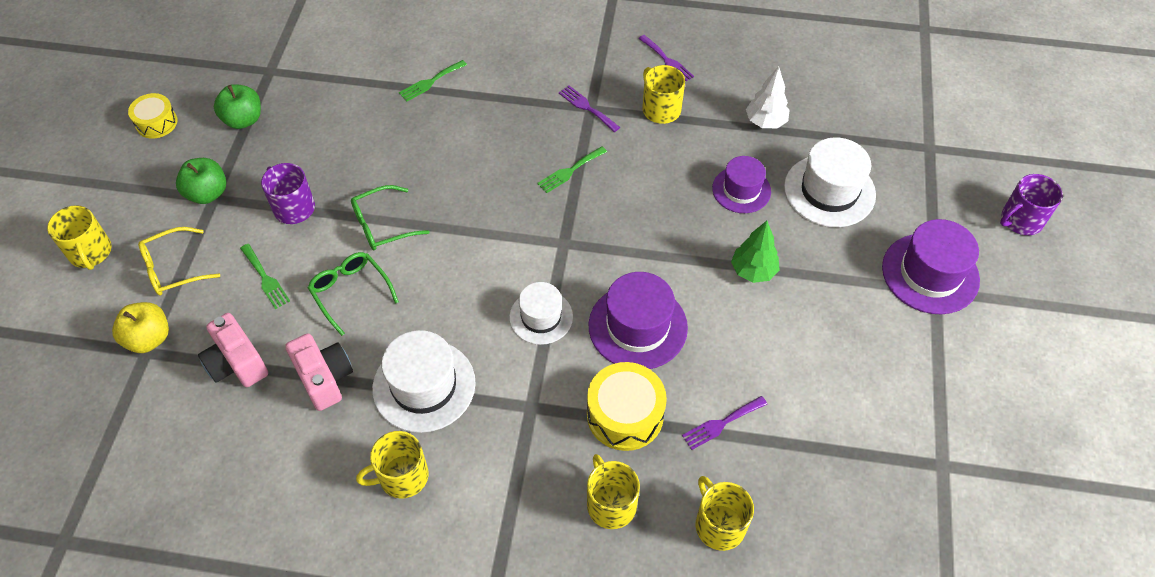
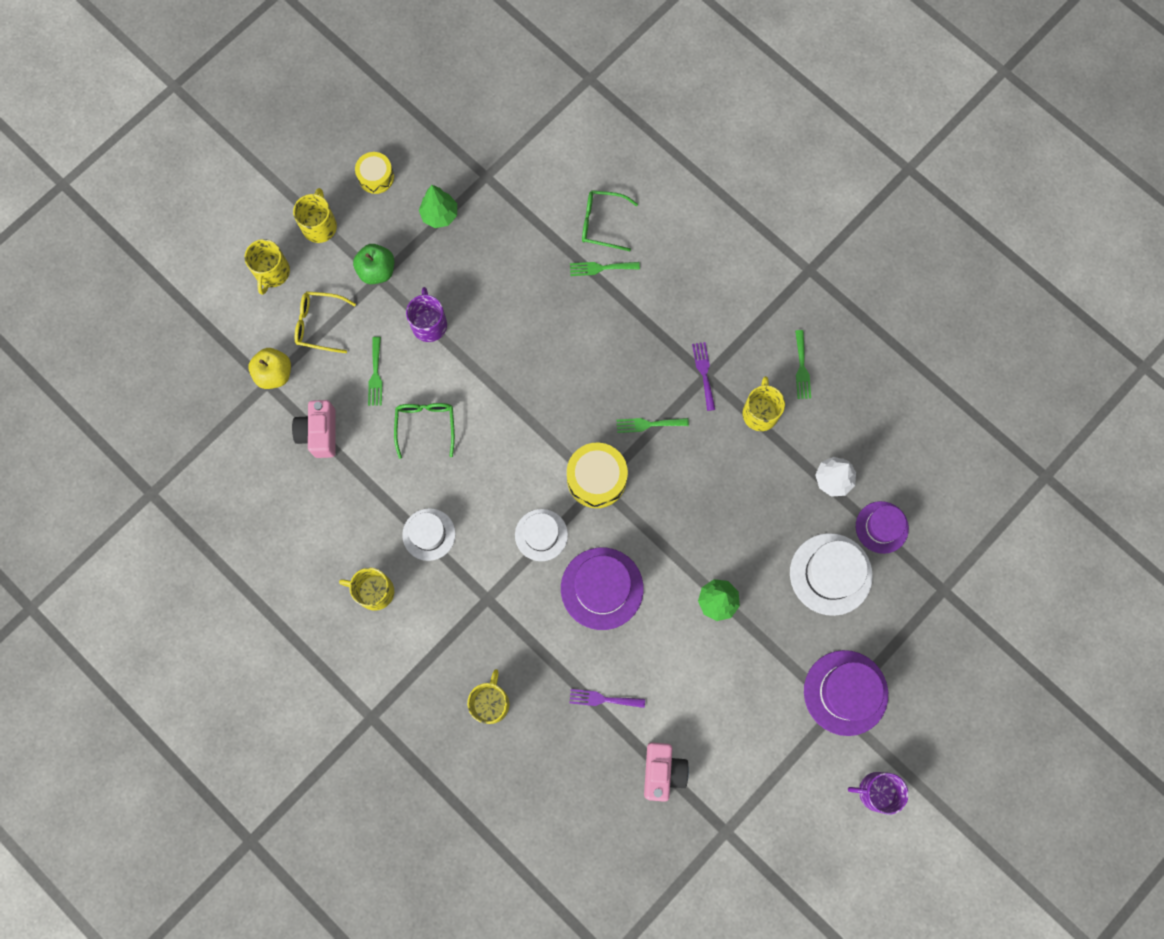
camera: 35 degrees right, 20 degrees up
green apple [214,84,261,129] -> green tree [419,185,457,228]
pink camera [285,334,353,411] -> pink camera moved to [644,742,689,802]
green glasses [351,185,430,250] -> green glasses moved to [582,190,638,251]
white hat [372,330,476,433] -> white hat [402,508,456,561], size x0.65
yellow drum [587,362,667,451] -> yellow drum moved to [567,443,628,508]
purple fork [638,35,694,81] -> green fork [795,330,811,399]
yellow mug [696,476,754,551] -> yellow mug moved to [293,188,337,243]
purple hat [712,156,771,213] -> purple hat moved to [856,501,909,554]
purple mug [1000,174,1063,235] -> purple mug moved to [848,772,909,815]

